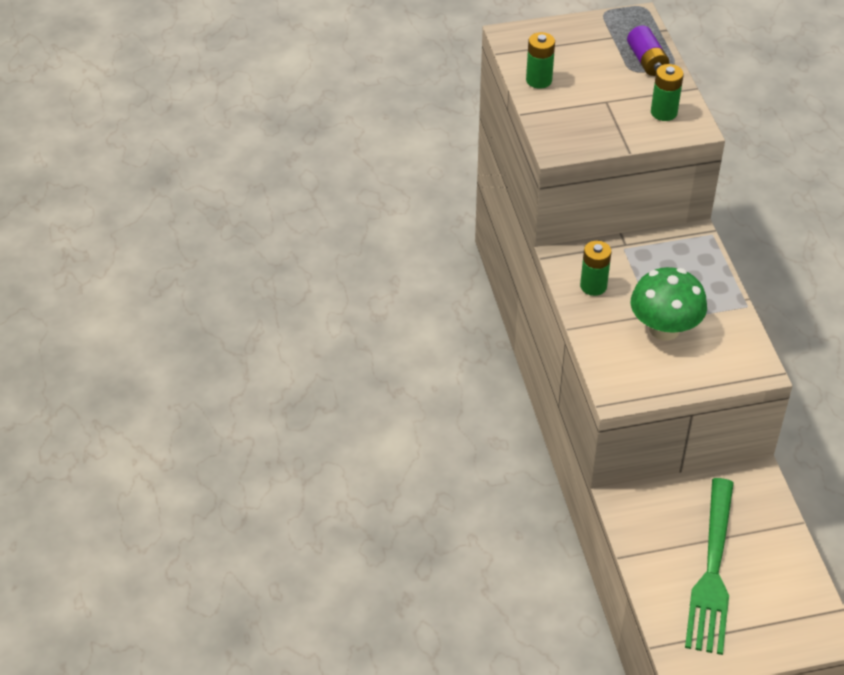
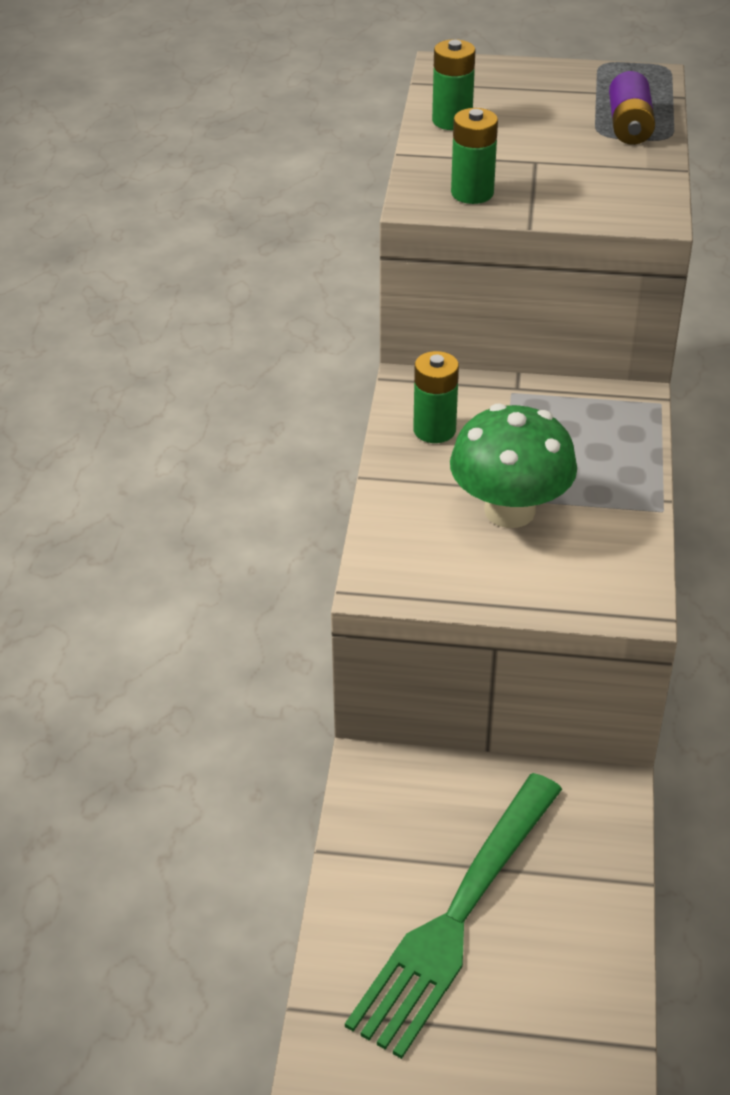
camera: 20 degrees right, 5 degrees down
green battery [651,64,684,121] -> green battery moved to [451,108,498,204]

